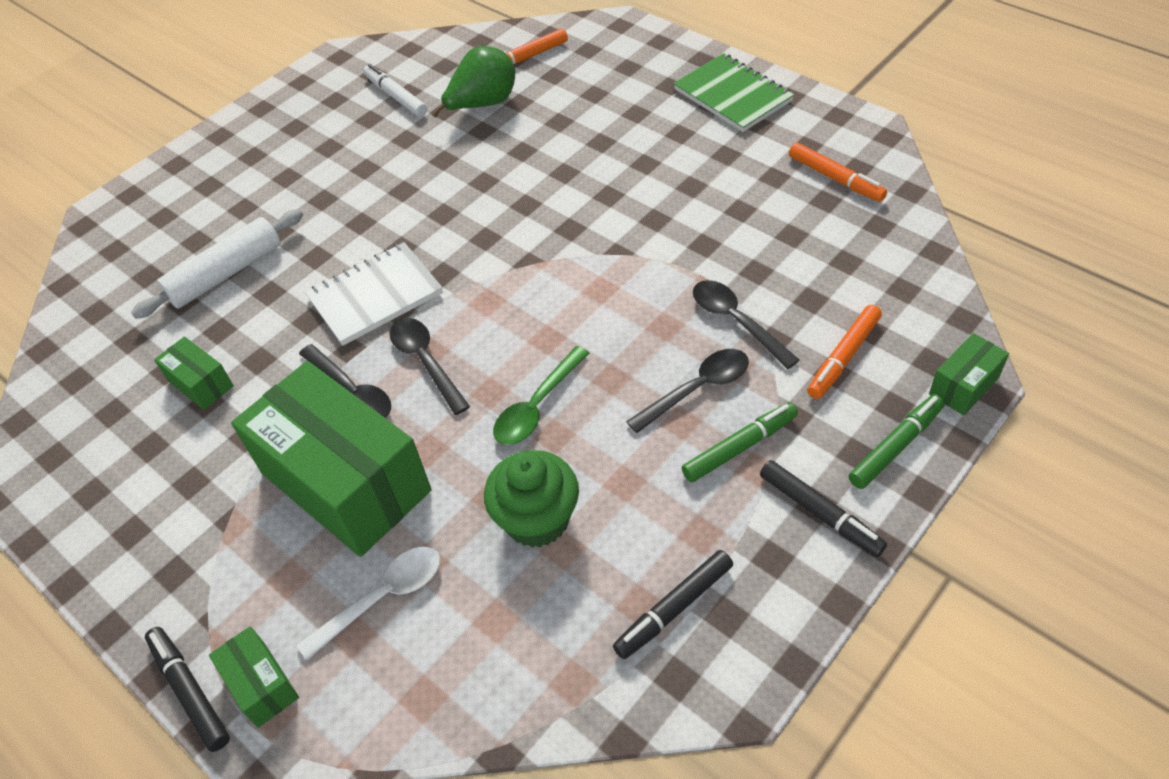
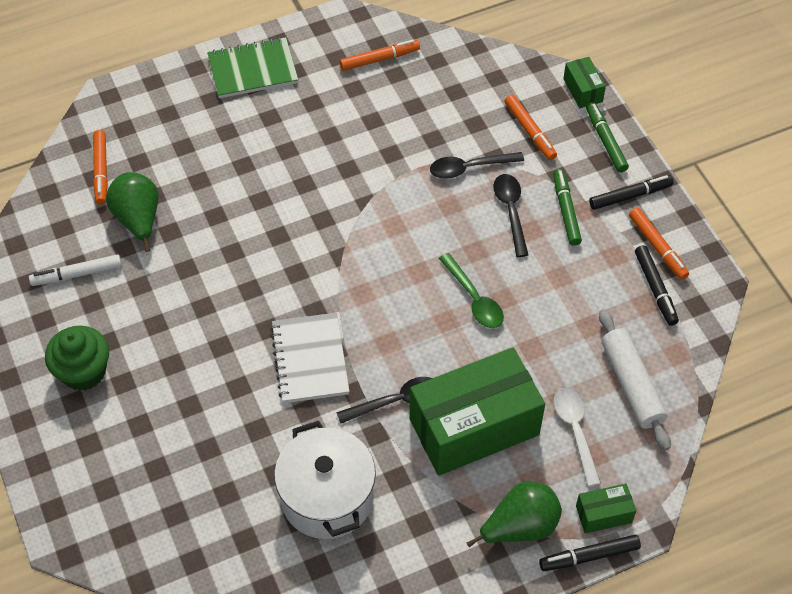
camera: 70 degrees left, 5 degrees up
white rolling pin [131,209,303,319] -> white rolling pin moved to [599,309,671,451]
green box [154,336,234,410] -> white pot [274,421,376,539]
black spoon [389,318,470,415] -> none
green cupcake [484,450,579,548] -> green cupcake moved to [45,326,109,391]
none -> green pear [467,481,562,547]
none -> orange marker [629,208,689,280]

